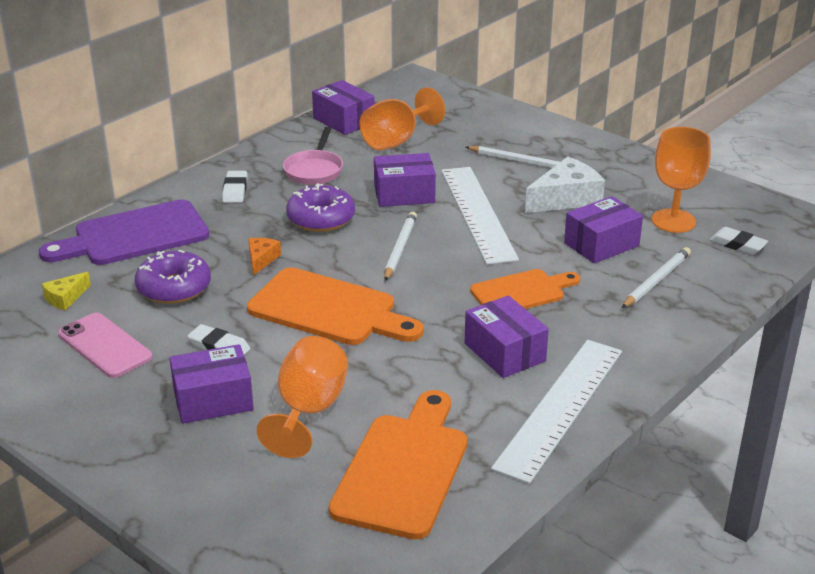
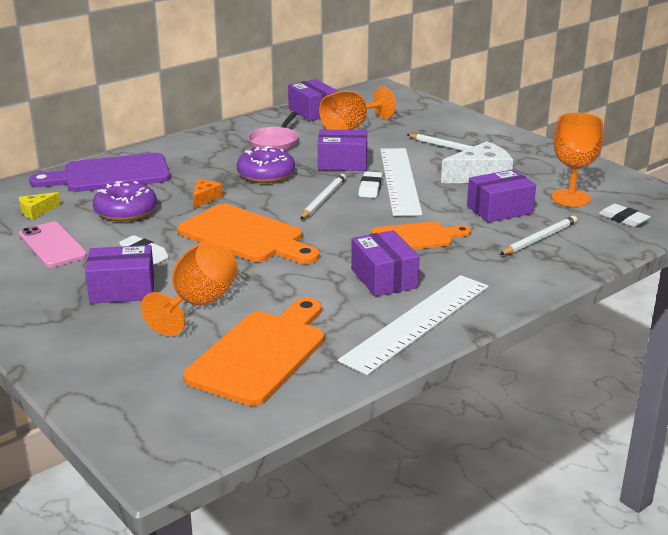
camera: 10 degrees right, 5 degrees down
white eraser [222,171,247,203] -> white eraser moved to [358,171,382,198]

